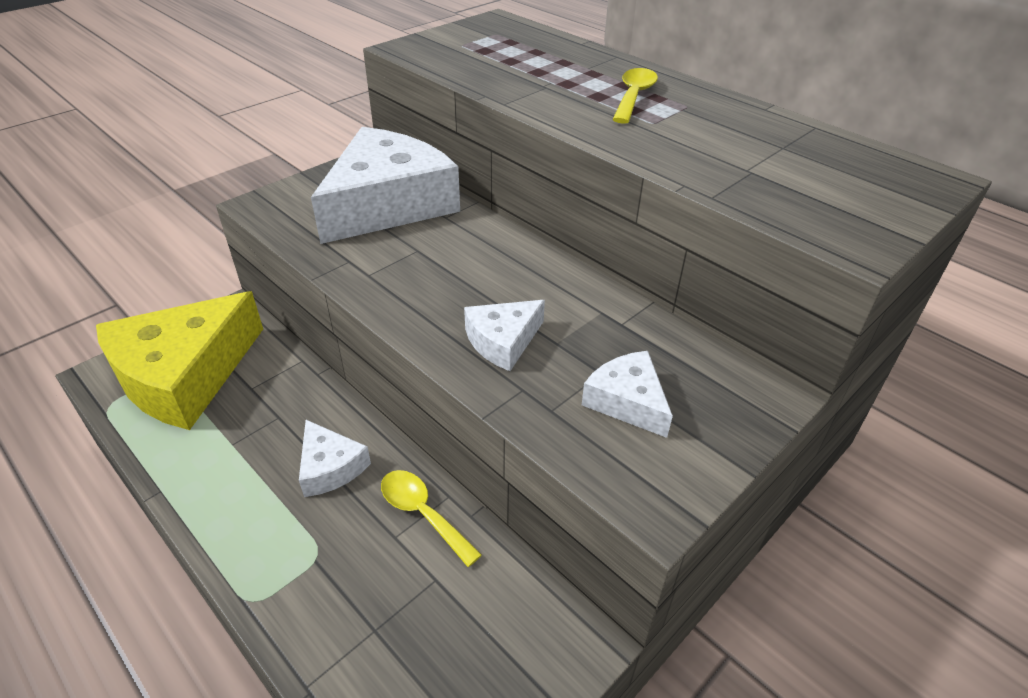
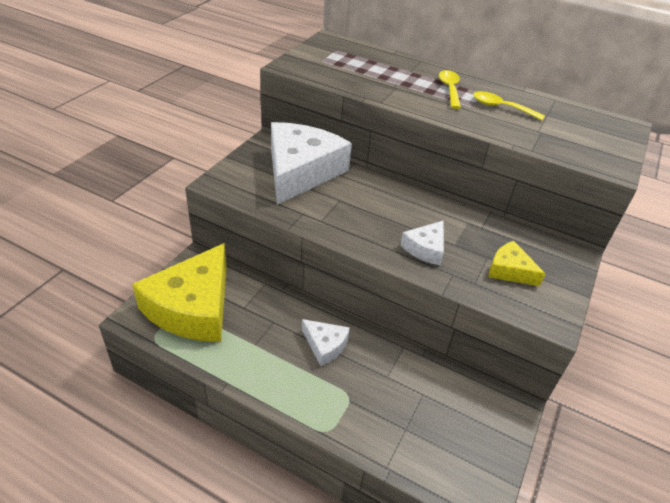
camera: 20 degrees left, 0 degrees up
yellow spoon [381,470,482,567] -> yellow spoon moved to [473,91,545,120]
white cheese [582,351,673,438] -> yellow cheese [489,241,546,286]

